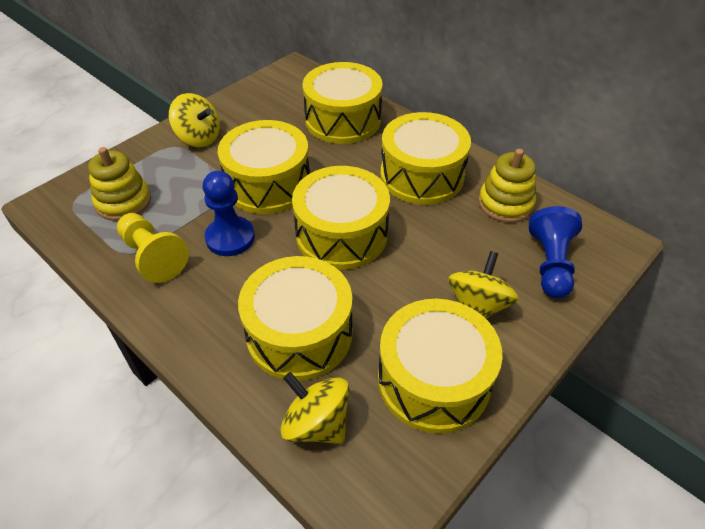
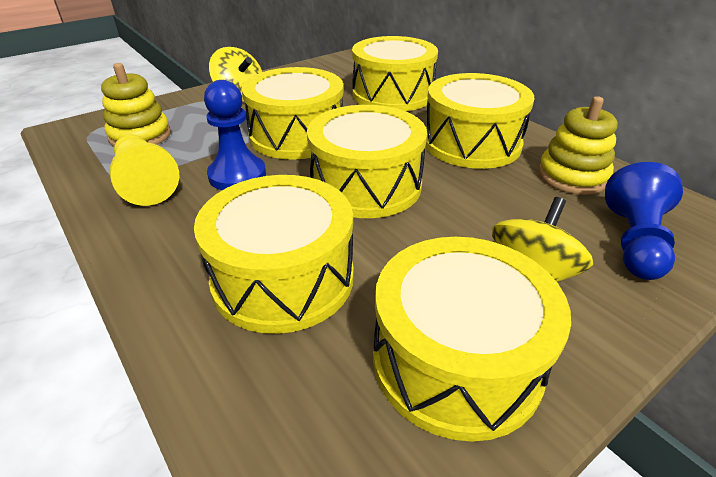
camera: 10 degrees right, 10 degrees down
yellow spinning top [280,372,350,444] -> none

